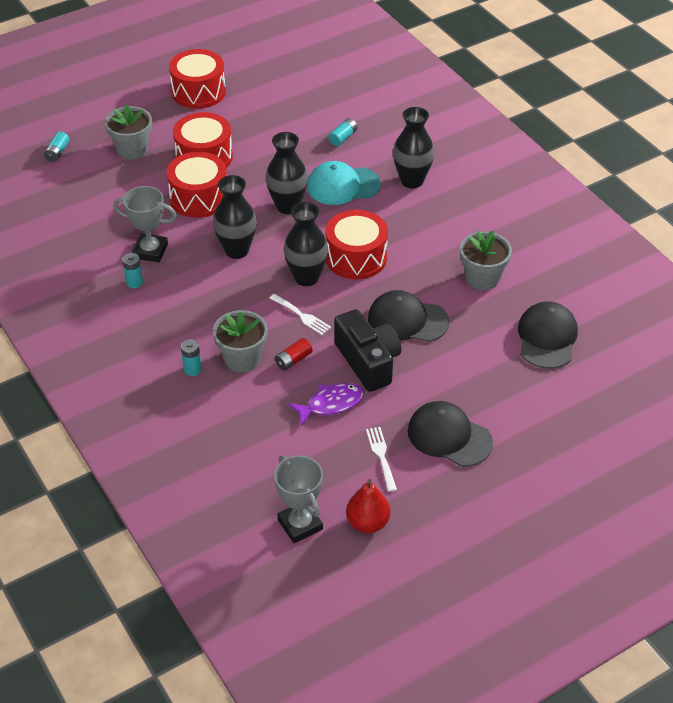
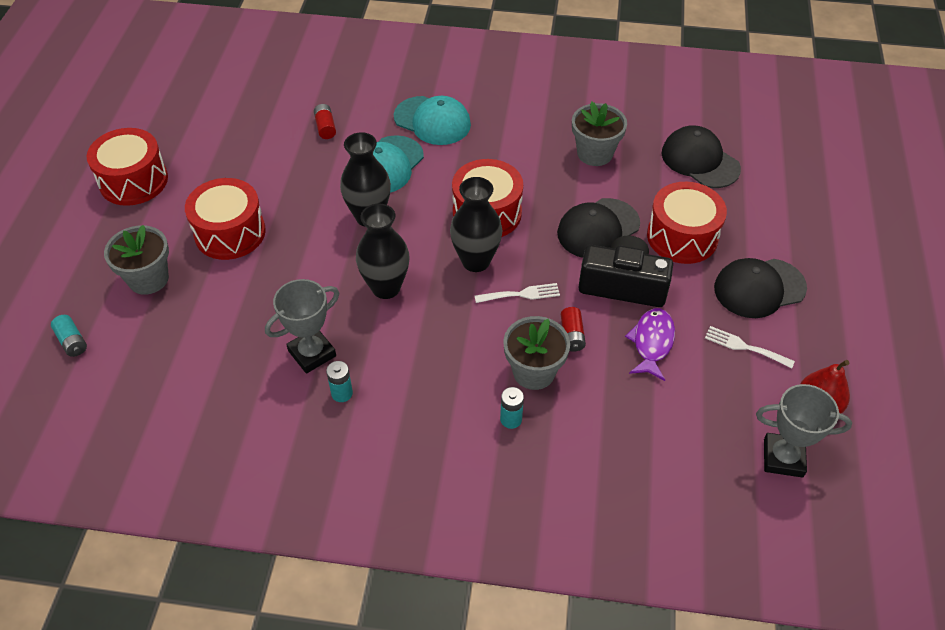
camera: 50 degrees left, 5 degrees up
red drum [167,152,227,218] -> red drum moved to [647,182,727,264]
turquoise battery [328,118,357,146] -> red battery [314,104,336,139]
black vase [393,107,434,189] -> turquoise cap [394,96,471,145]

